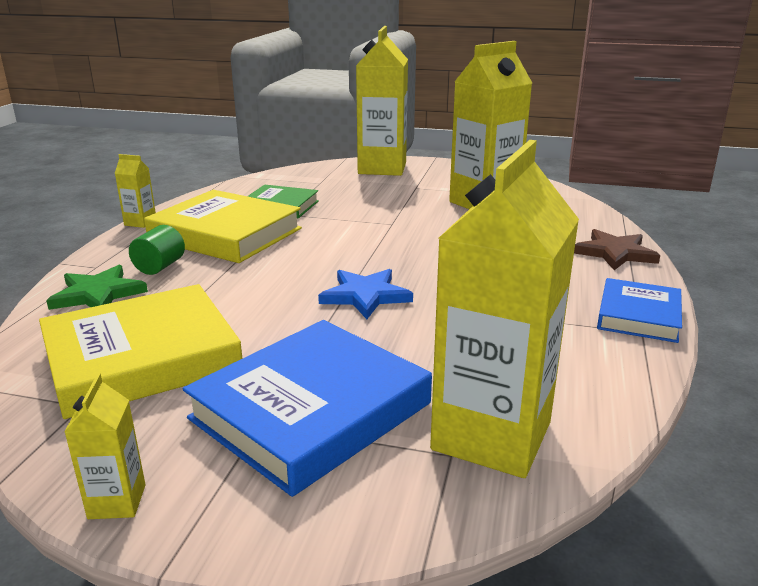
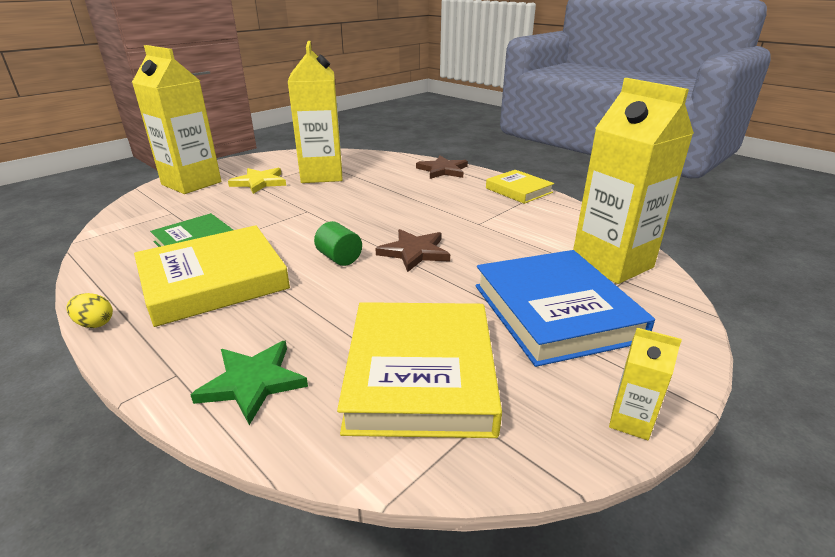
camera: 60 degrees left, 5 degrees up
yellow carton [115,154,156,228] -> yellow egg [66,293,113,328]
green cylinder [129,225,185,275] -> green cylinder moved to [314,221,362,266]
blue star [318,269,413,319] -> brown star [375,229,450,272]
blue book [597,278,682,343] -> yellow book [486,170,554,204]
none -> yellow star [228,168,286,194]

